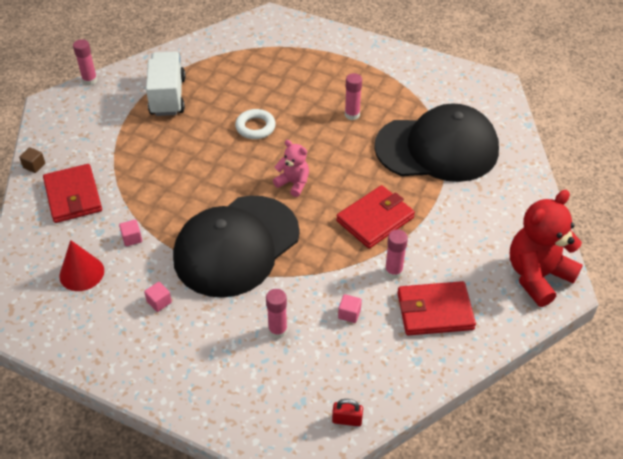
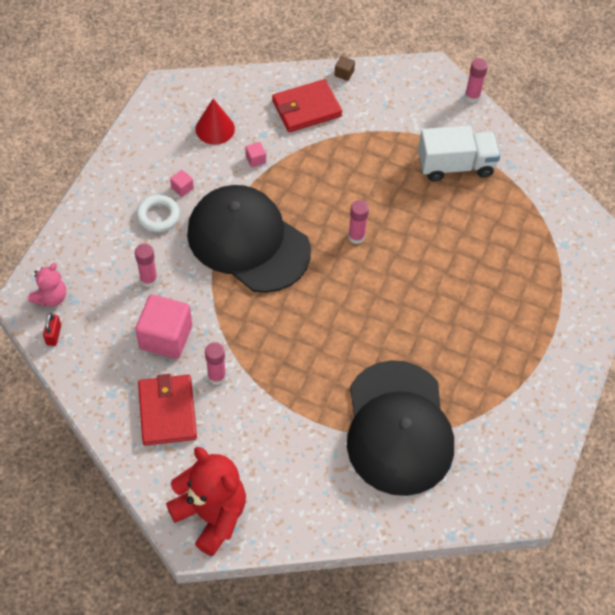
camera: 85 degrees right, 10 degrees up
white ring [235,109,276,139] -> white ring moved to [136,195,180,232]
pink teddy bear [273,140,309,197] -> pink teddy bear moved to [28,263,66,306]
red wallet [336,185,415,249] -> none
pink cube [338,294,362,323] -> pink cube [135,295,192,359], size x2.37
pink glue stick [345,73,362,120] -> pink glue stick moved to [348,200,369,244]

